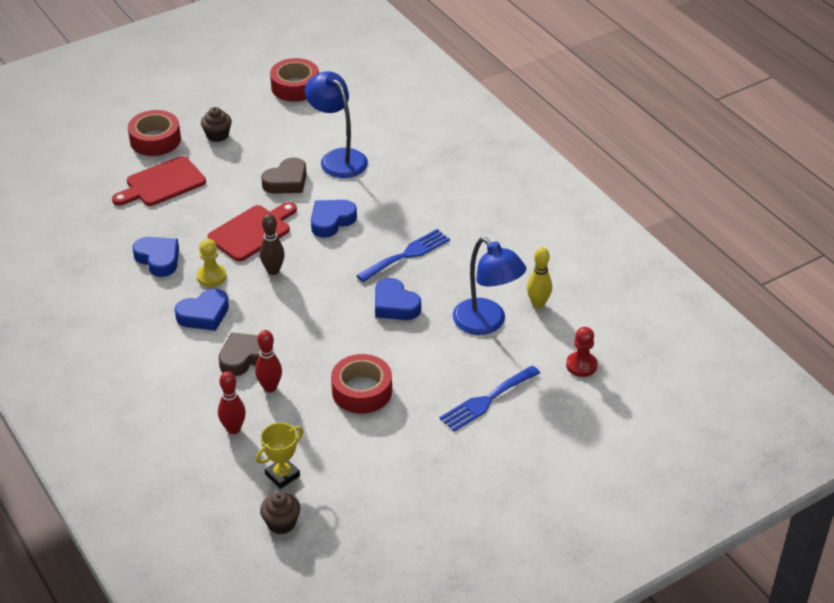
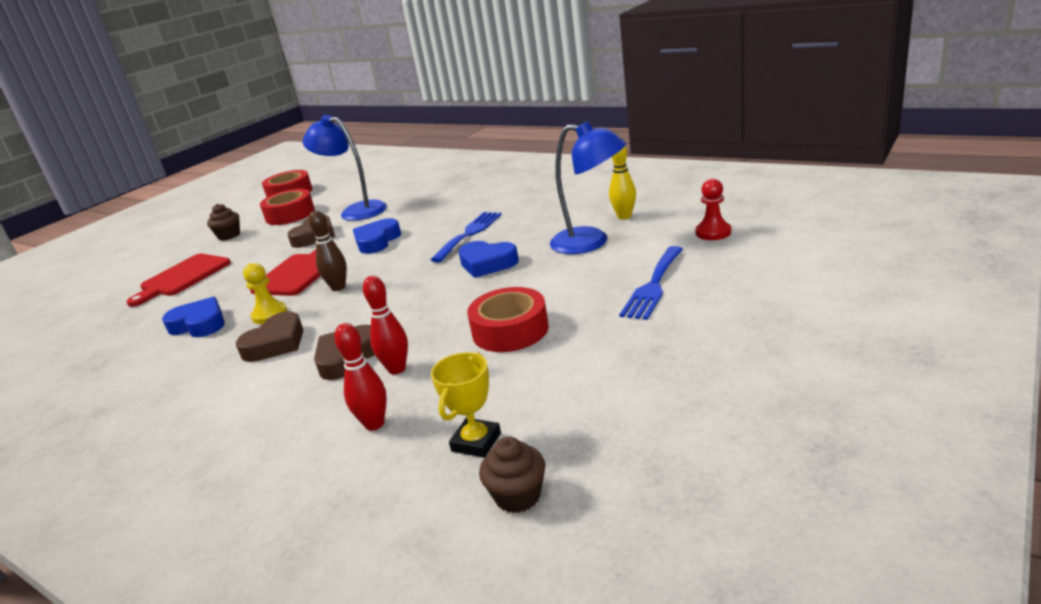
camera: 20 degrees left, 15 degrees down
red tape [128,110,181,156] -> red tape moved to [260,189,315,225]
blue heart [175,289,229,331] -> brown heart [236,311,304,362]

